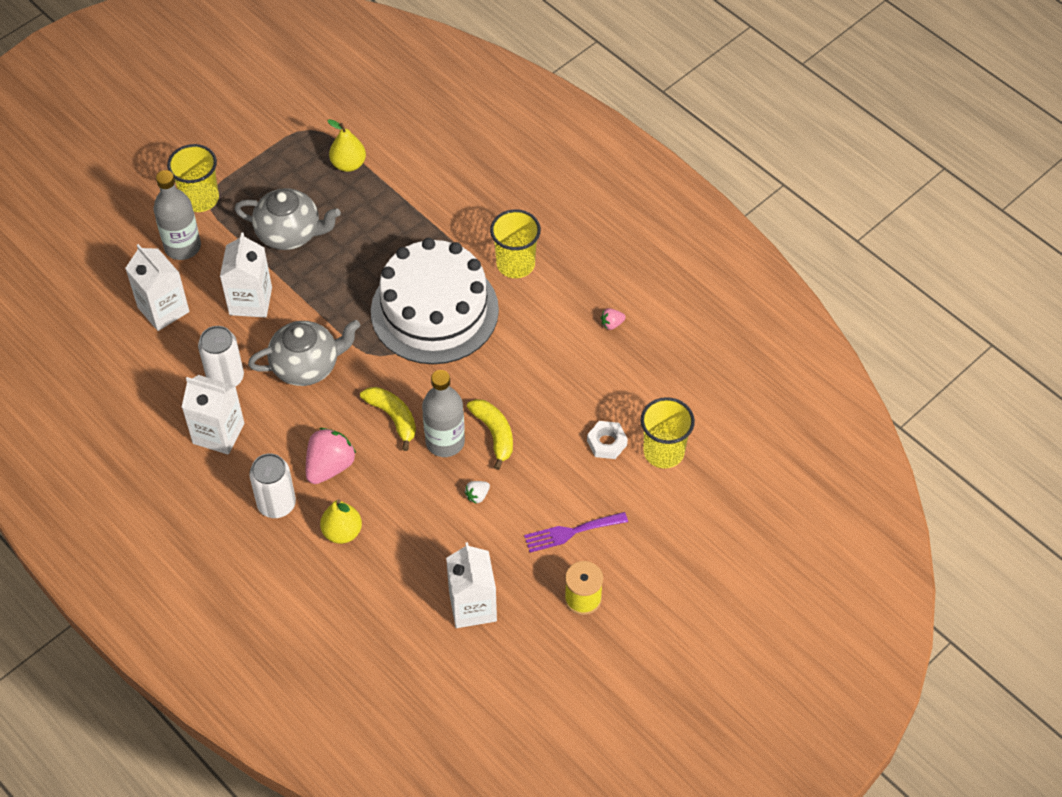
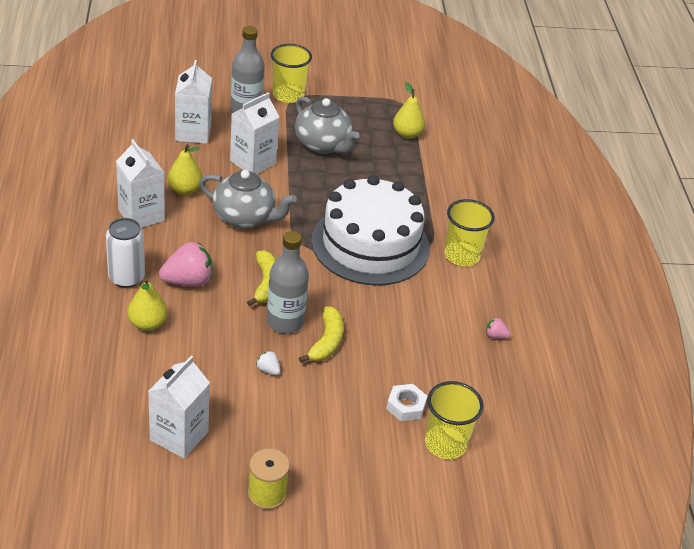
camera: 35 degrees right, 15 degrees down
white can [198,326,244,386] -> yellow pear [168,144,203,195]
white strawberry [465,481,490,504] -> white strawberry turned 45 degrees clockwise [256,351,280,375]
purple fork [524,512,628,553] -> none

